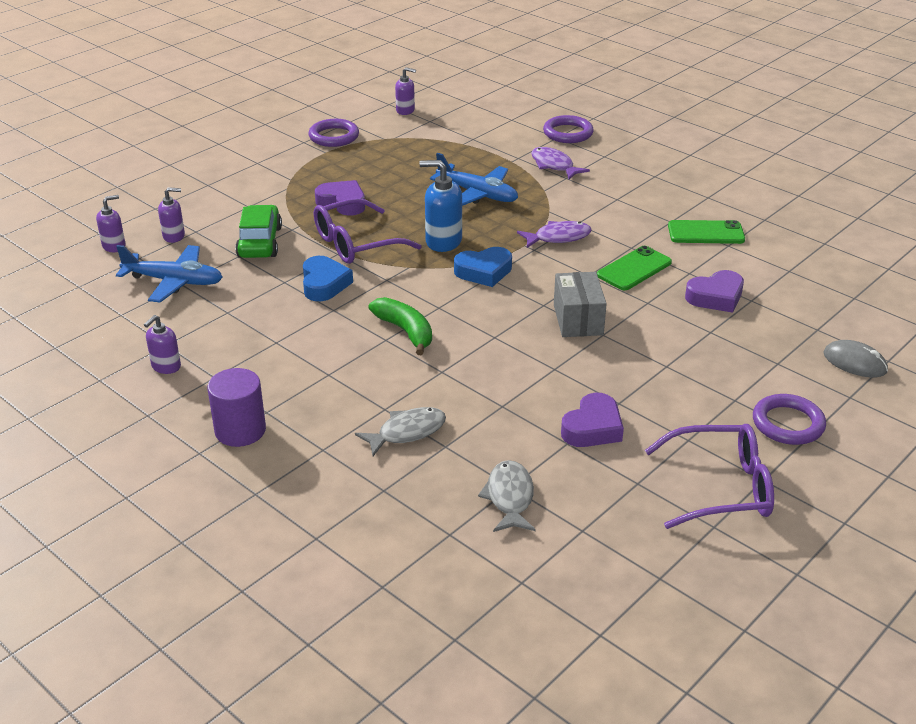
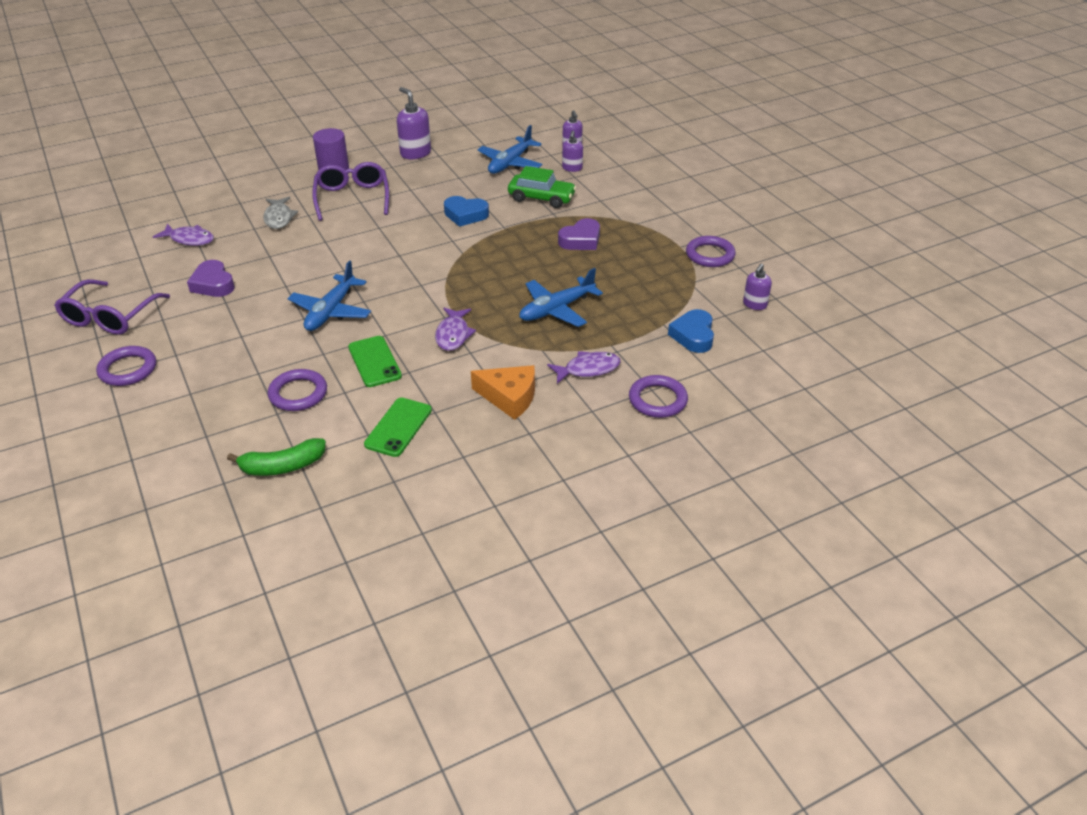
camera: 110 degrees right, 5 degrees up
purple soap dispenser [144,315,181,374] -> purple soap dispenser [397,87,431,159], size x1.63
purple glasses [314,198,422,264] -> purple glasses moved to [312,162,389,221]
green banana [369,297,432,355] -> green banana moved to [227,438,326,476]
blue soap dispenser [419,160,462,252] -> none
blue heart [454,247,512,287] -> blue heart moved to [668,309,714,353]
grey fish [478,460,536,532] -> purple fish [153,224,214,246]
grey box [554,272,607,337] -> blue plane [287,260,371,331]
purple heart [685,270,744,313] -> purple ring [267,369,327,411]
grey mouse [823,340,888,378] -> none
none -> orange cheese [471,365,535,420]

